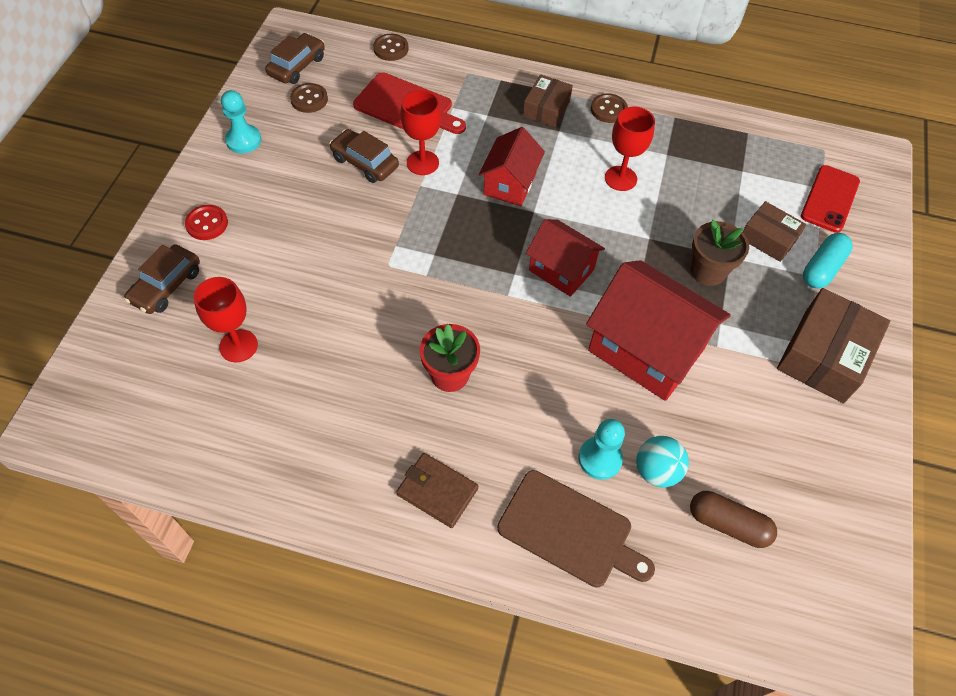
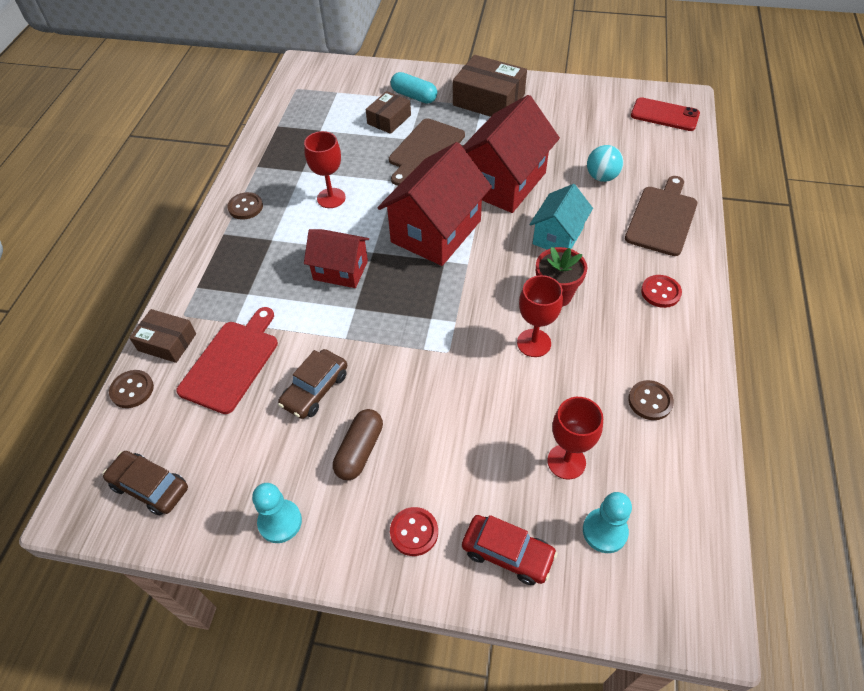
camera: 90 degrees left, 5 degrees down
brown car [124,244,200,314] -> red car [462,515,557,585]
brown button [290,83,328,113] -> brown button moved to [628,380,674,420]
brown wallet [396,453,478,528] -> red button [641,275,682,308]
red goblet [400,90,441,175] -> red goblet moved to [517,275,563,357]
brown box [523,74,573,127] -> brown box moved to [129,309,196,363]
red house [526,219,605,297] -> red house [378,142,492,266], size x1.69
turquoise pawn [578,419,625,480] -> turquoise pawn moved to [583,492,632,553]
brown capsule [690,491,777,548] -> brown capsule moved to [333,409,383,480]
brown flower pot [691,220,749,286] -> brown cutting board [389,119,465,186]
red phone [801,165,860,233] -> red phone moved to [631,97,700,131]
none -> turquoise house [529,184,593,250]

